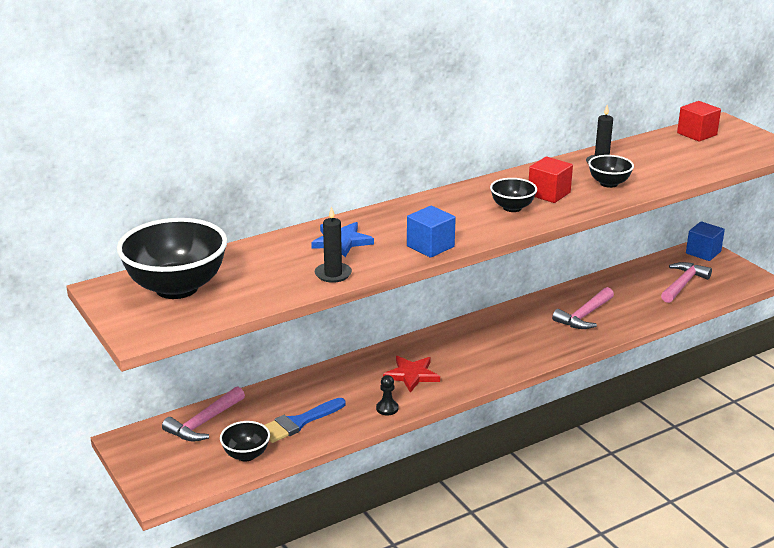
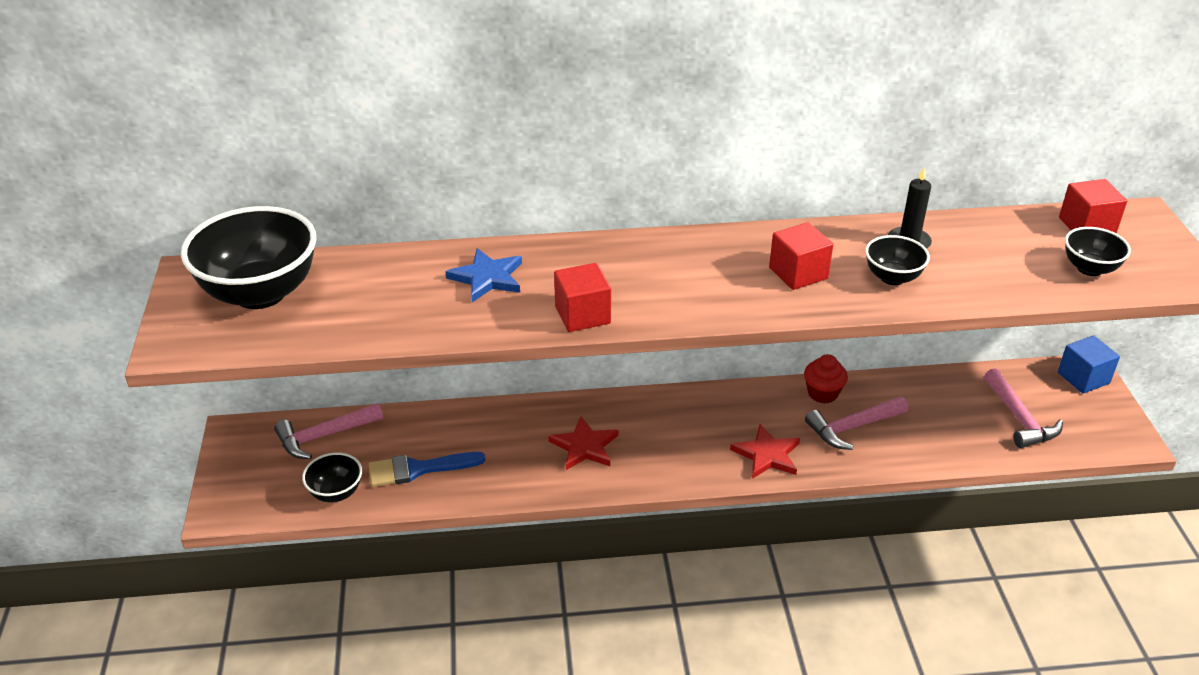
camera: 25 degrees right, 10 degrees up
black candle [315,206,352,283] -> none
black pawn [376,375,399,415] -> none
blue cube [407,206,456,258] -> red cube [554,263,611,332]
black bowl [490,178,537,212] -> black bowl moved to [1065,227,1131,276]
pink hammer [661,262,712,303] -> pink hammer turned 105 degrees clockwise [984,368,1063,448]
none -> red star [730,424,800,479]
none -> red cupcake [804,354,848,404]

